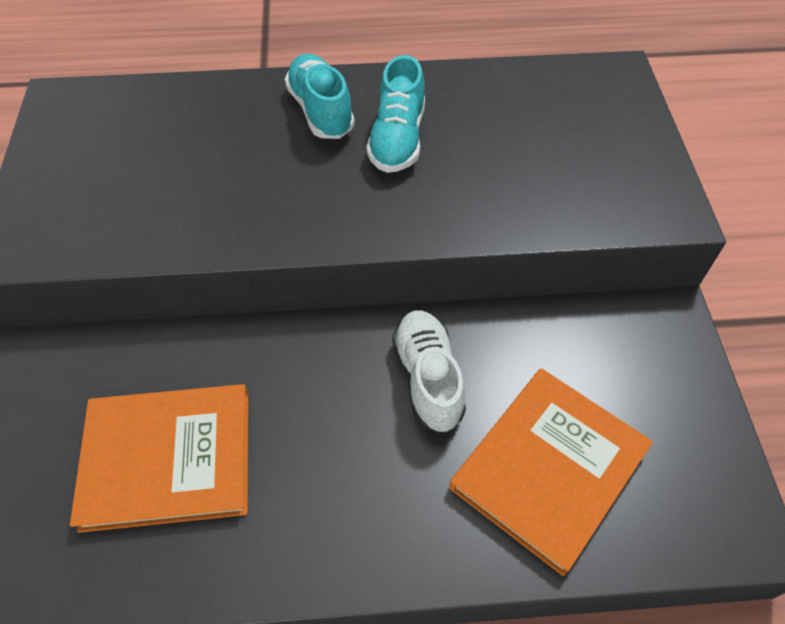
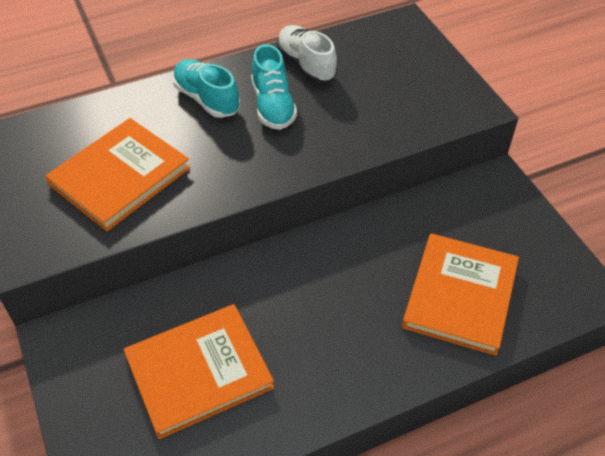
camera: 20 degrees left, 5 degrees down
white shoe [392,310,466,433] -> white shoe moved to [277,25,337,83]
none -> orange book [45,118,190,231]

